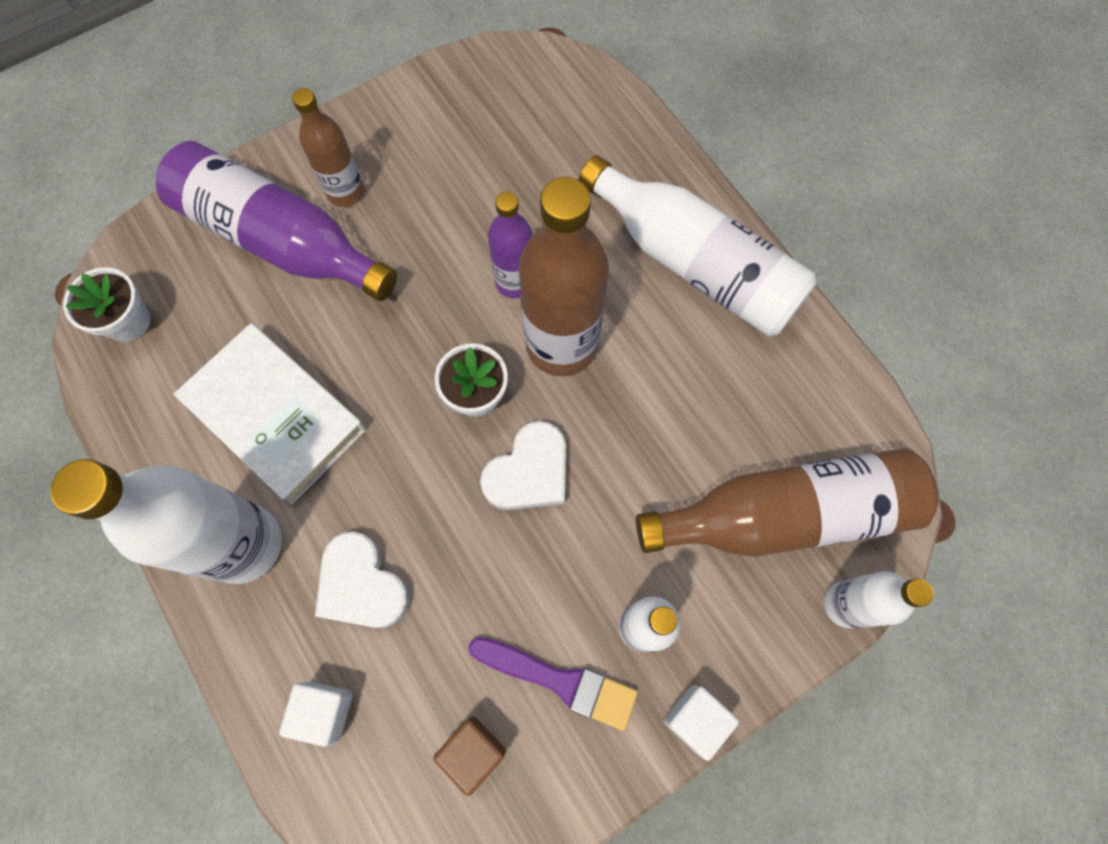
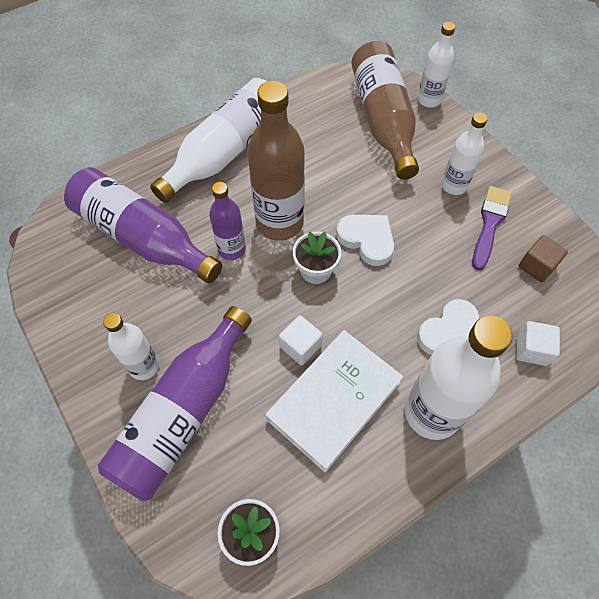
camera: 90 degrees left, 10 degrees down
brown bottle [292,88,364,207] -> white bottle [103,313,159,380]
white cube [664,685,739,761] -> white cube moved to [279,315,323,365]
none -> purple bottle [64,167,222,283]

